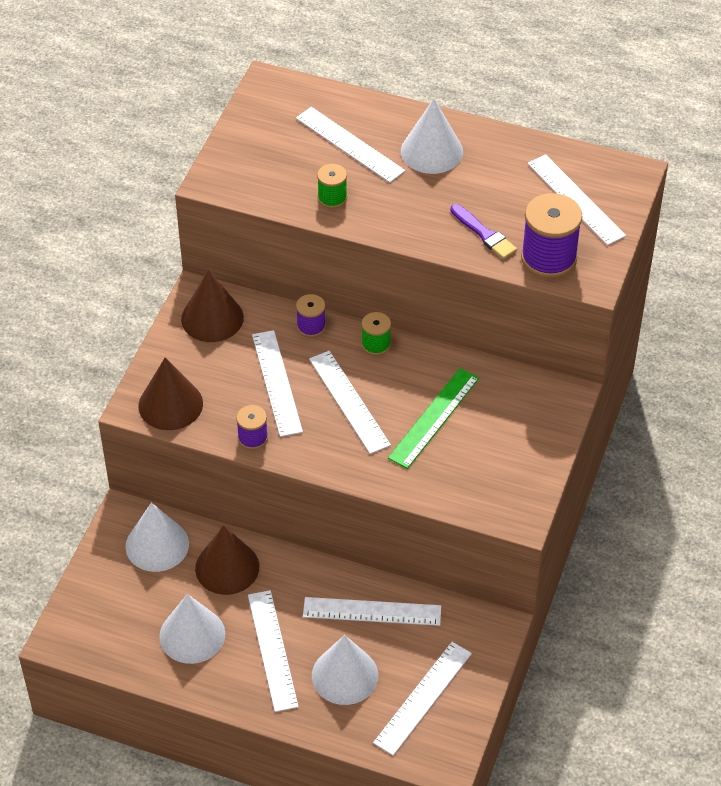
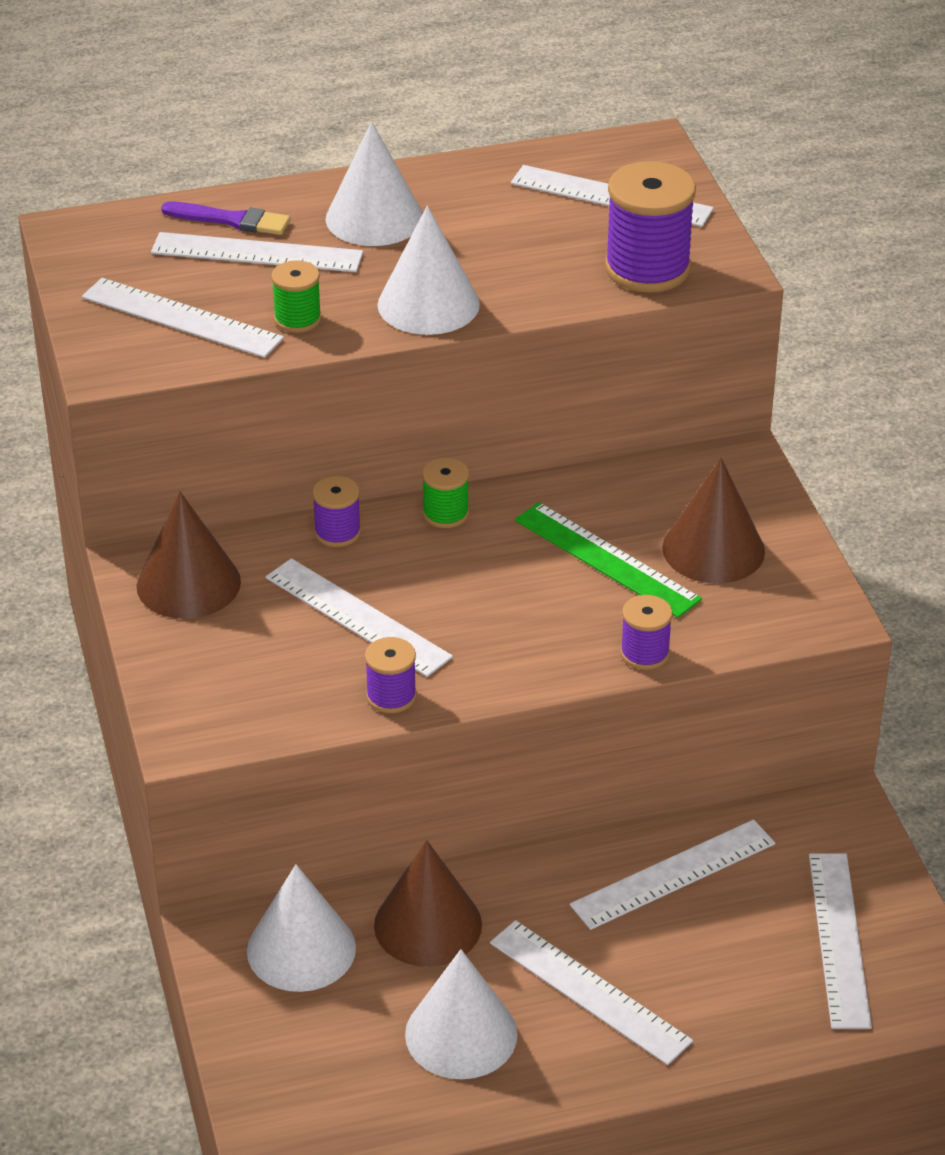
camera: 35 degrees left, 10 degrees down
brown cone [138,357,203,430] -> brown cone moved to [662,458,765,583]
white ruler [309,351,391,454] -> white ruler moved to [82,278,284,358]
white cone [312,635,378,705] -> white cone moved to [377,206,480,335]
green ruler [388,368,479,469] -> green ruler turned 45 degrees counterclockwise [515,502,702,618]
purple brush [450,204,517,259] -> purple brush moved to [161,202,290,235]
none -> purple spool [620,595,672,670]

